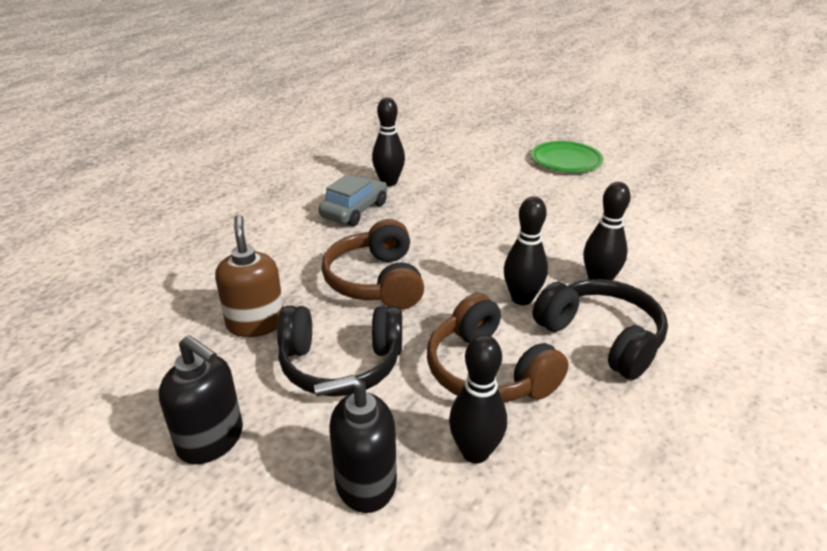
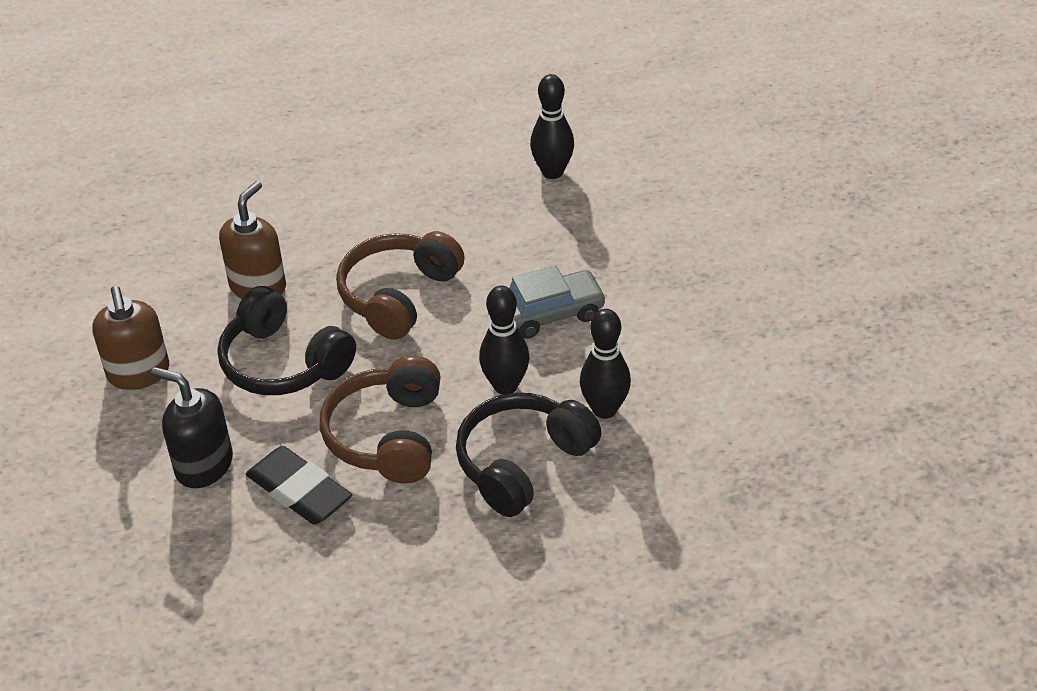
camera: 40 degrees right, 10 degrees up
black soap dispenser [159,335,243,464] -> brown soap dispenser [92,286,169,390]
grey car [318,174,387,226] -> grey car moved to [509,265,607,339]
black bowling pin [449,335,507,464] -> black eraser [246,446,352,524]
green plate [531,141,603,172] -> none
black headphones [533,279,668,380] -> black headphones turned 135 degrees counterclockwise [456,393,601,517]

